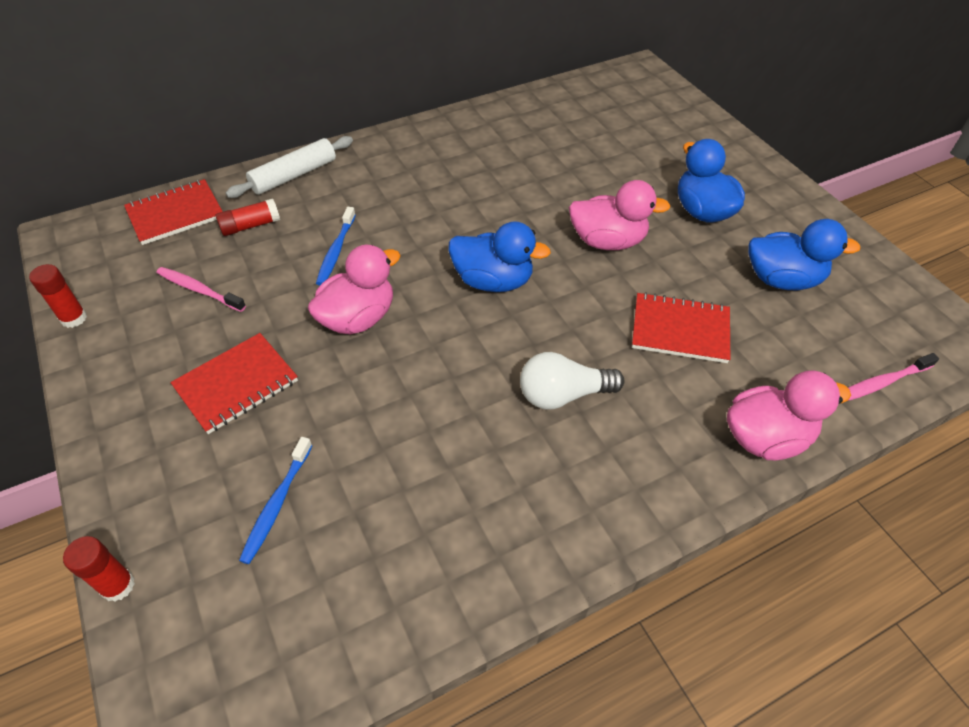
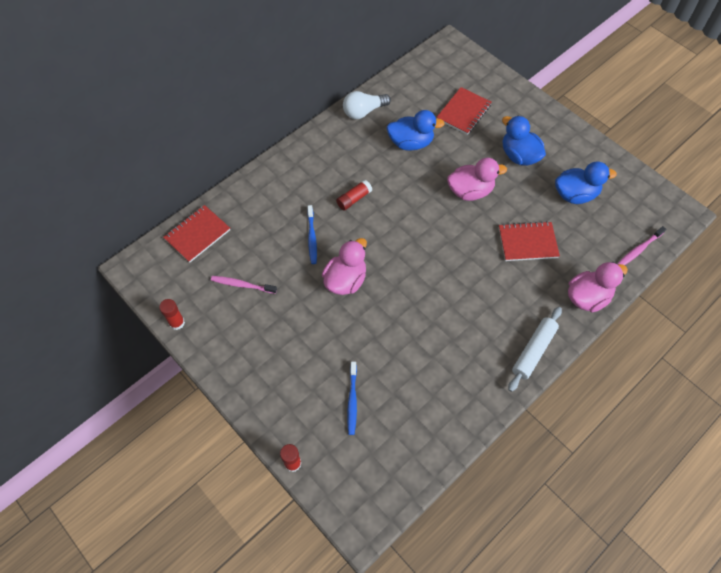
camera: 15 degrees left, 10 degrees up
red notebook [170,333,298,434] -> red notebook moved to [436,87,492,135]
red glue stick [216,199,280,236] -> red glue stick moved to [336,180,372,210]
white rolling pin [226,136,353,198] -> white rolling pin moved to [508,307,562,392]
blue duck [448,221,551,292] -> blue duck moved to [387,110,445,151]
white light bulb [520,352,624,410] -> white light bulb moved to [343,91,391,119]

